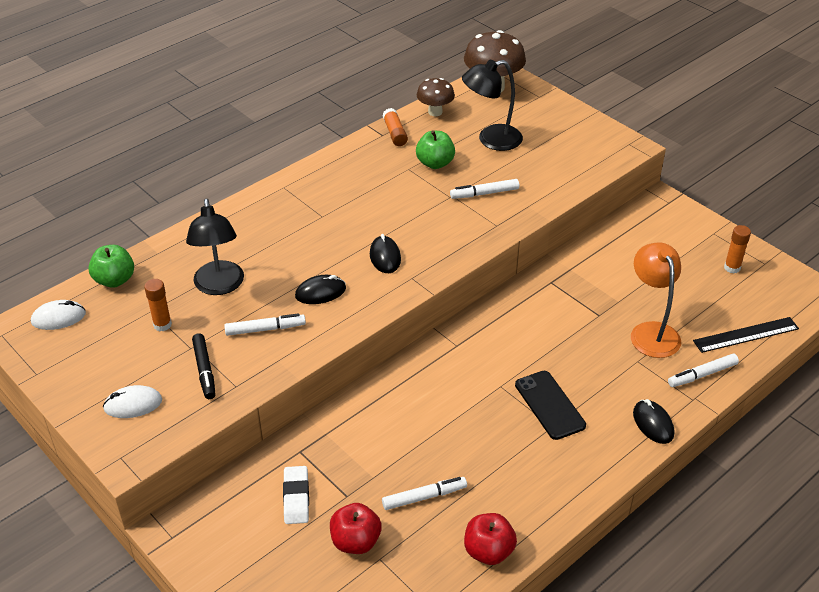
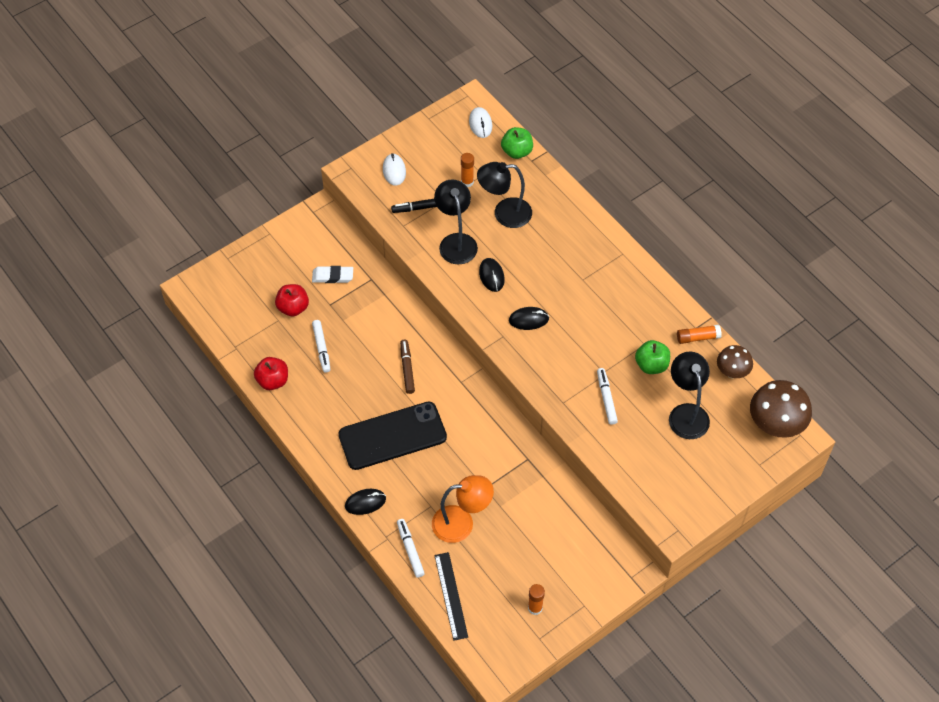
camera: 95 degrees right, 15 degrees up
white marker [224,313,306,336] -> black lamp [434,179,478,265]
black phone [515,371,586,440] -> black phone [339,402,447,470], size x1.63
none -> brown marker [400,340,415,394]

